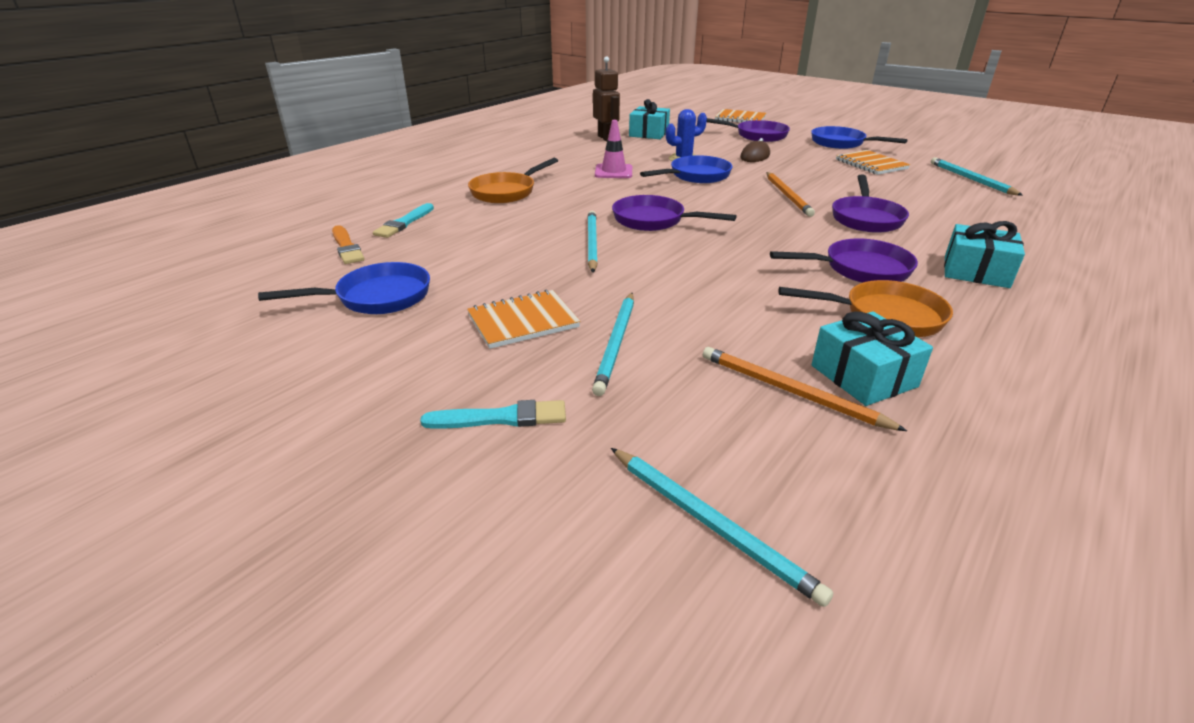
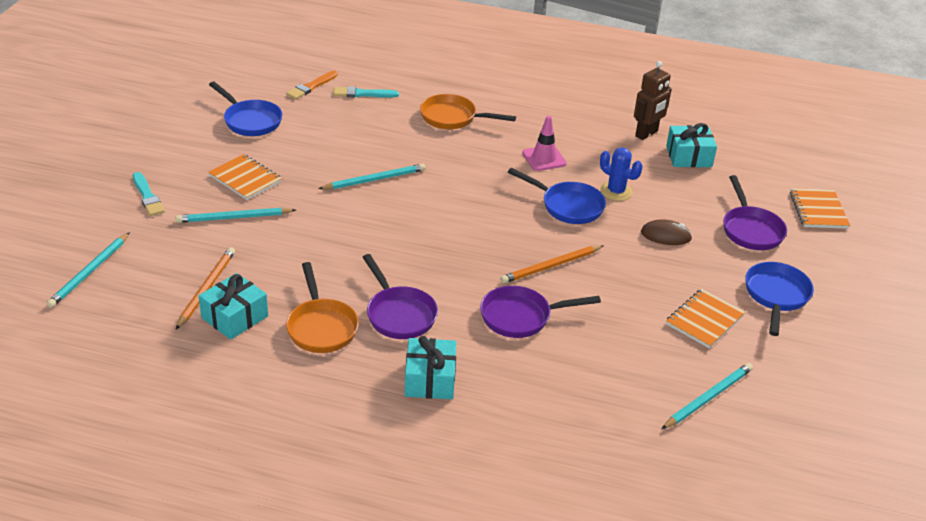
camera: 65 degrees right, 5 degrees up
purple pan [612,195,737,231] -> none

